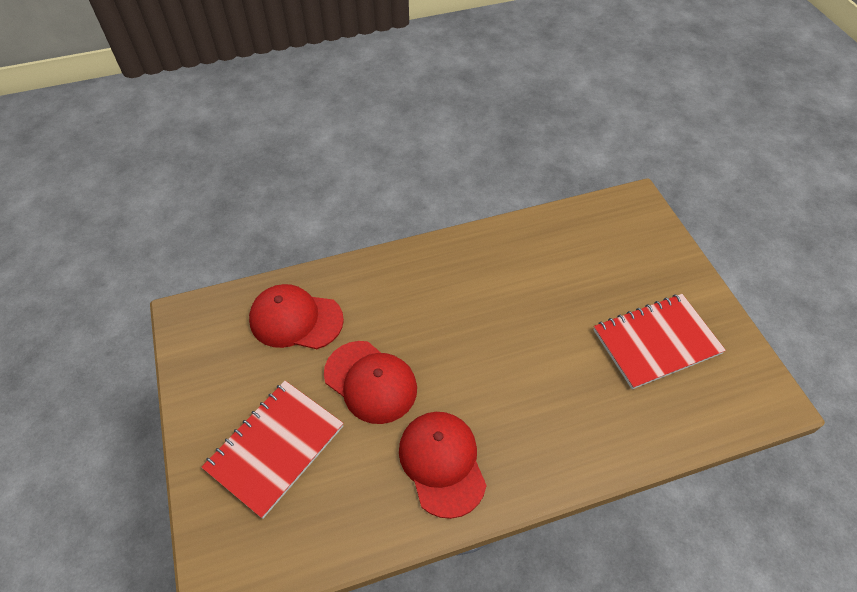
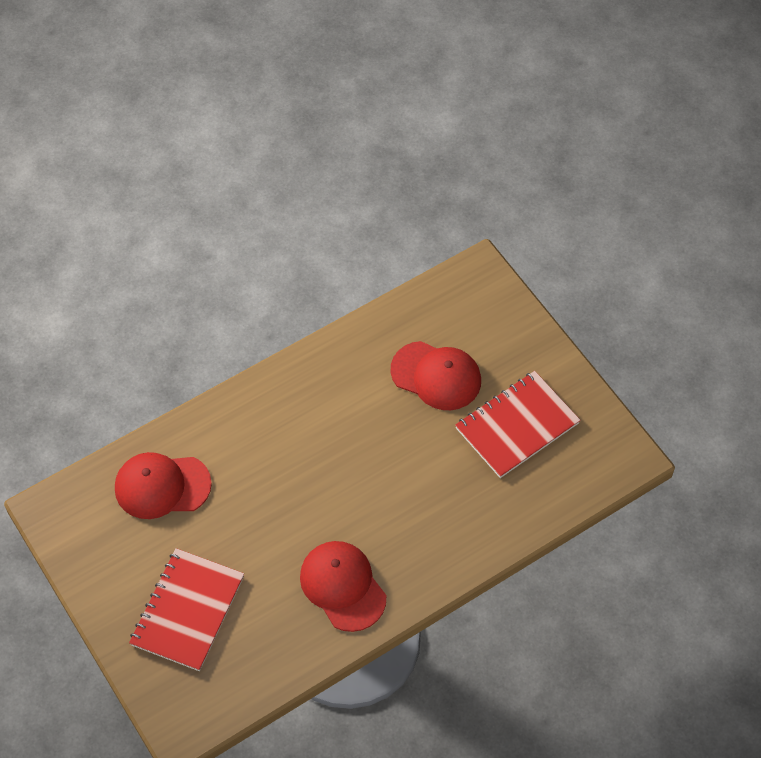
camera: 15 degrees left, 5 degrees up
red cap [324,341,417,424] -> red cap moved to [391,341,481,410]

